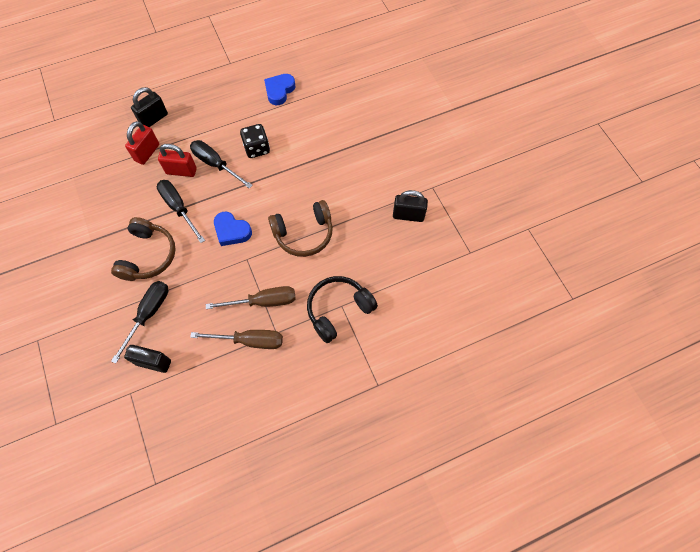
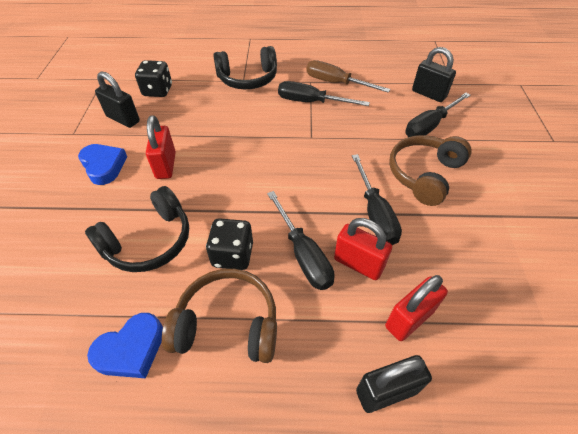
camera: 155 degrees left, 15 degrees down
brown screwdriver [206,286,296,309] -> black screwdriver [278,81,370,106]
blue heart [214,212,252,246] -> blue heart moved to [78,144,127,185]
brown headphones [268,200,333,257] -> brown headphones moved to [162,269,277,363]
none -> black headphones [85,186,189,272]
none -> black dice [135,60,172,97]
none -> red padlock [146,115,176,179]

